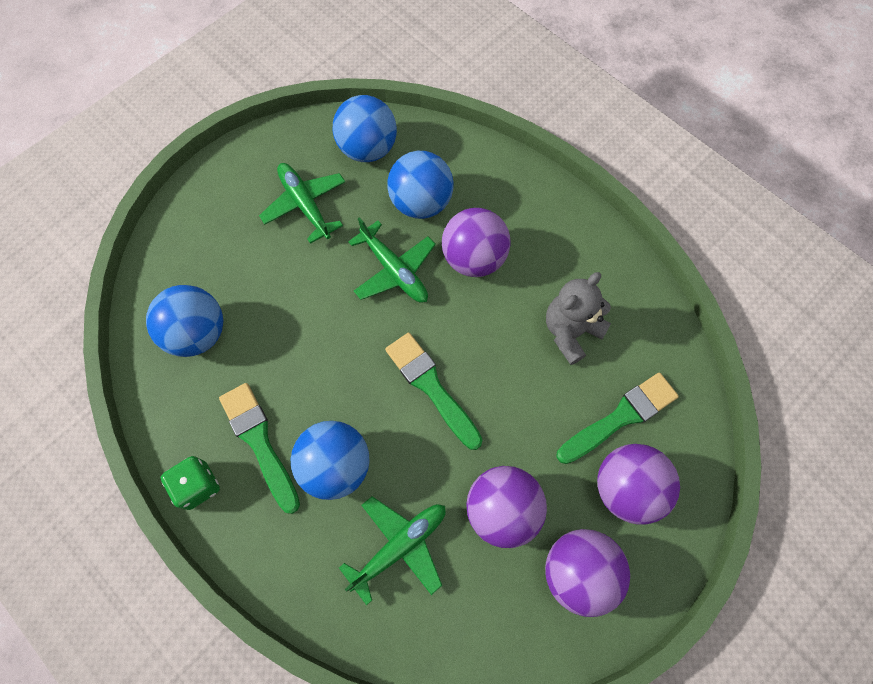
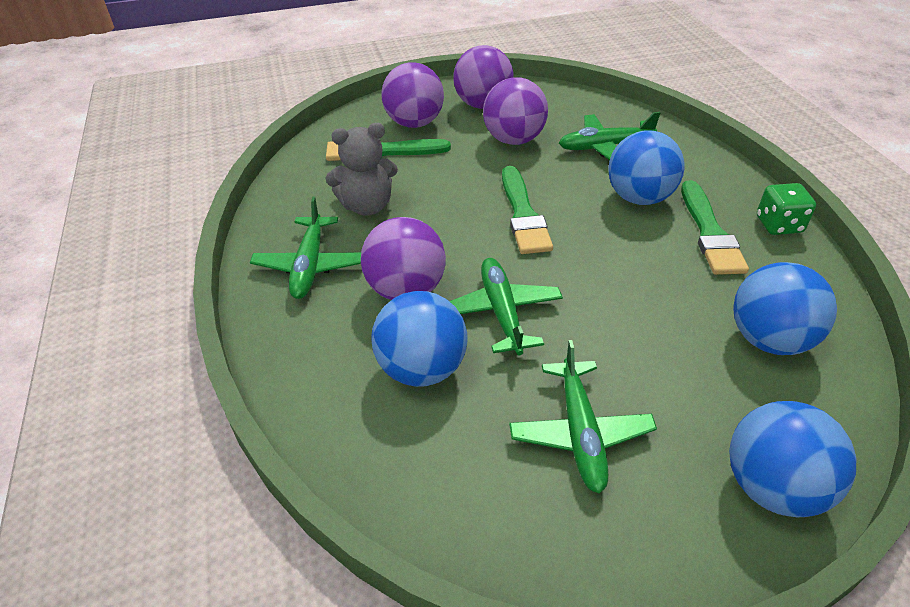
camera: 150 degrees left, 25 degrees down
blue ball [333,95,397,162] -> blue ball moved to [729,401,856,517]
none -> green plane [250,197,361,299]

